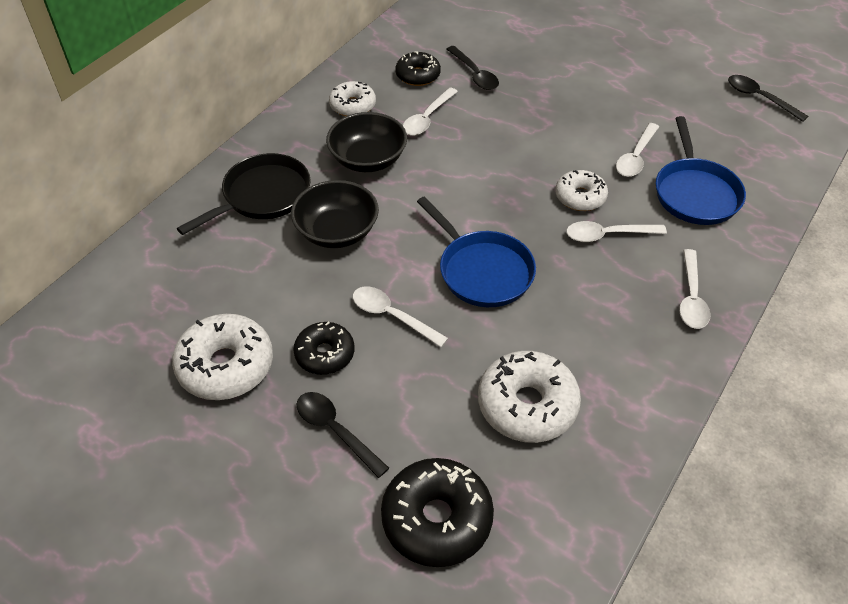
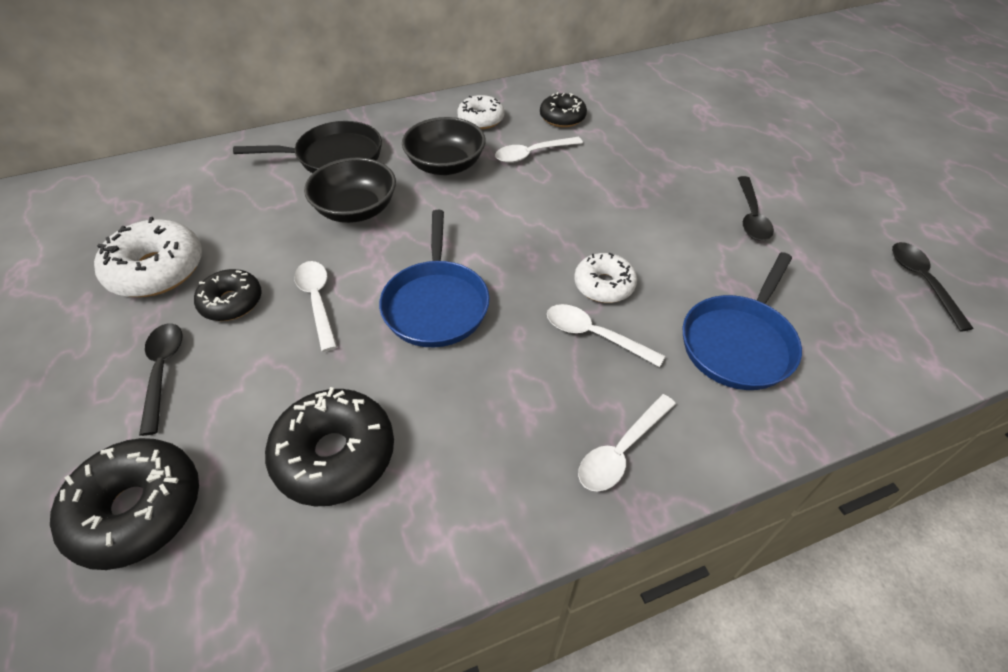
camera: 35 degrees right, 0 degrees up
black spoon [446,46,499,90] -> black spoon moved to [738,176,774,241]
white donut [478,351,581,443] -> black donut [265,387,394,506]
white spoon [616,123,659,177] -> none

